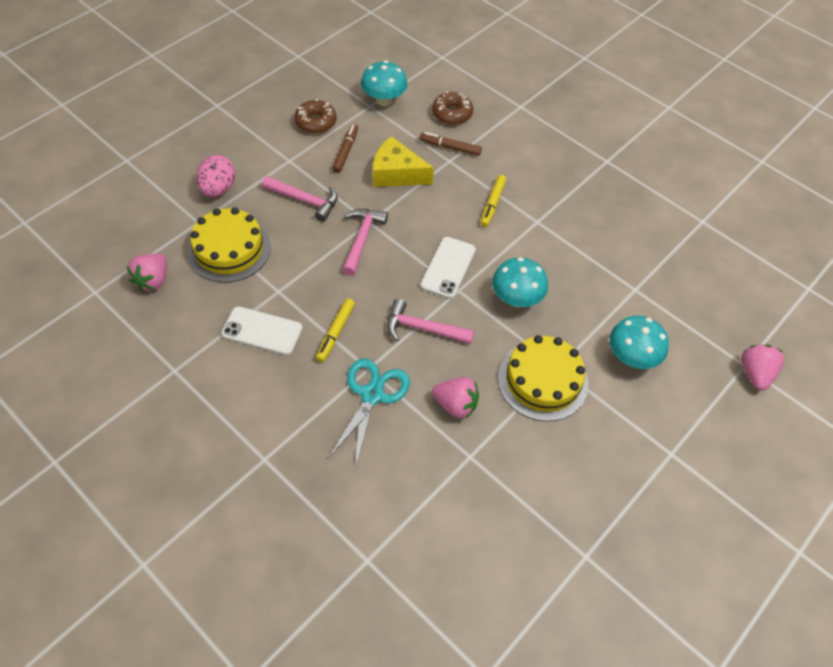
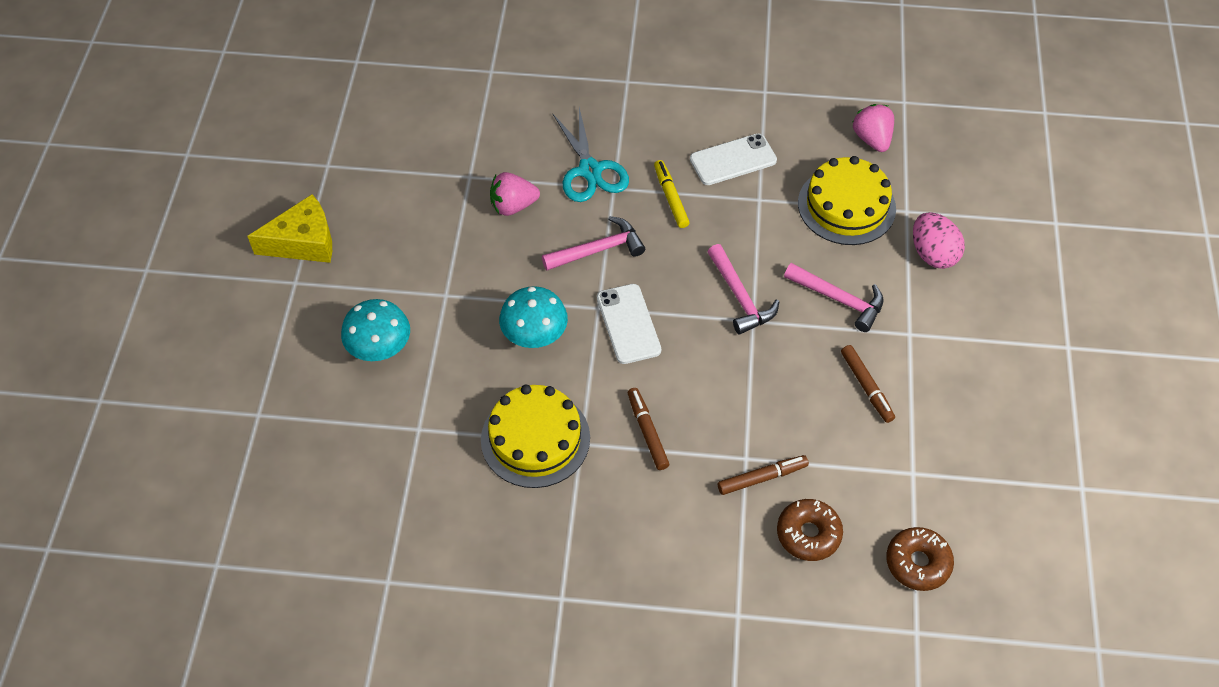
camera: 145 degrees right, 0 degrees up
pink hammer [262,176,338,222] -> pink hammer turned 135 degrees counterclockwise [784,263,883,332]
brown donut [294,99,337,134] -> brown donut moved to [886,527,954,591]
turquoise mushroom [361,61,408,106] -> none
yellow cheese [373,136,434,187] -> yellow cheese moved to [248,194,332,263]
yellow marker [480,175,506,227] -> brown marker [628,388,669,470]
yellow cake [498,335,588,421] -> yellow cake moved to [481,385,590,488]
pink strawberry [741,345,784,390] -> none

